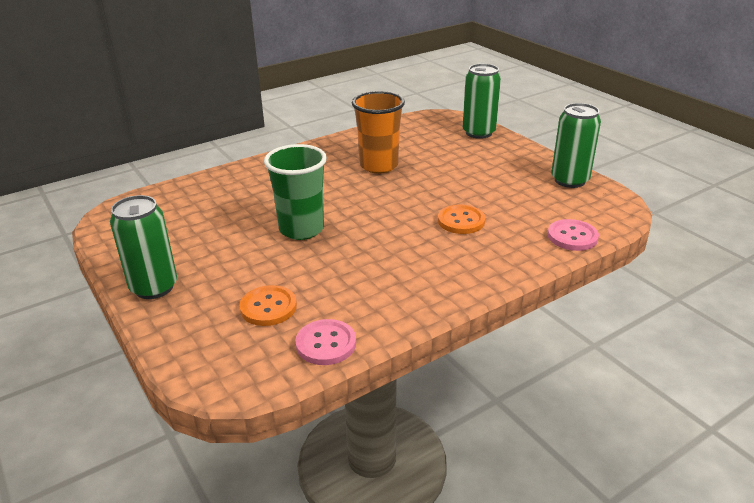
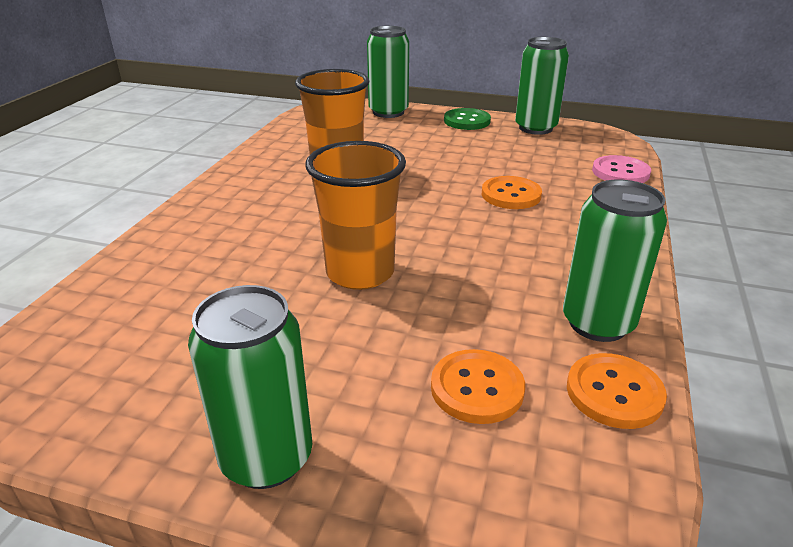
camera: 40 degrees left, 0 degrees up
green cup [264,144,327,240] -> orange cup [305,141,406,290]
pink button [295,319,356,365] -> orange button [567,353,667,429]
none -> green button [444,108,491,130]
none -> green can [563,180,667,342]

